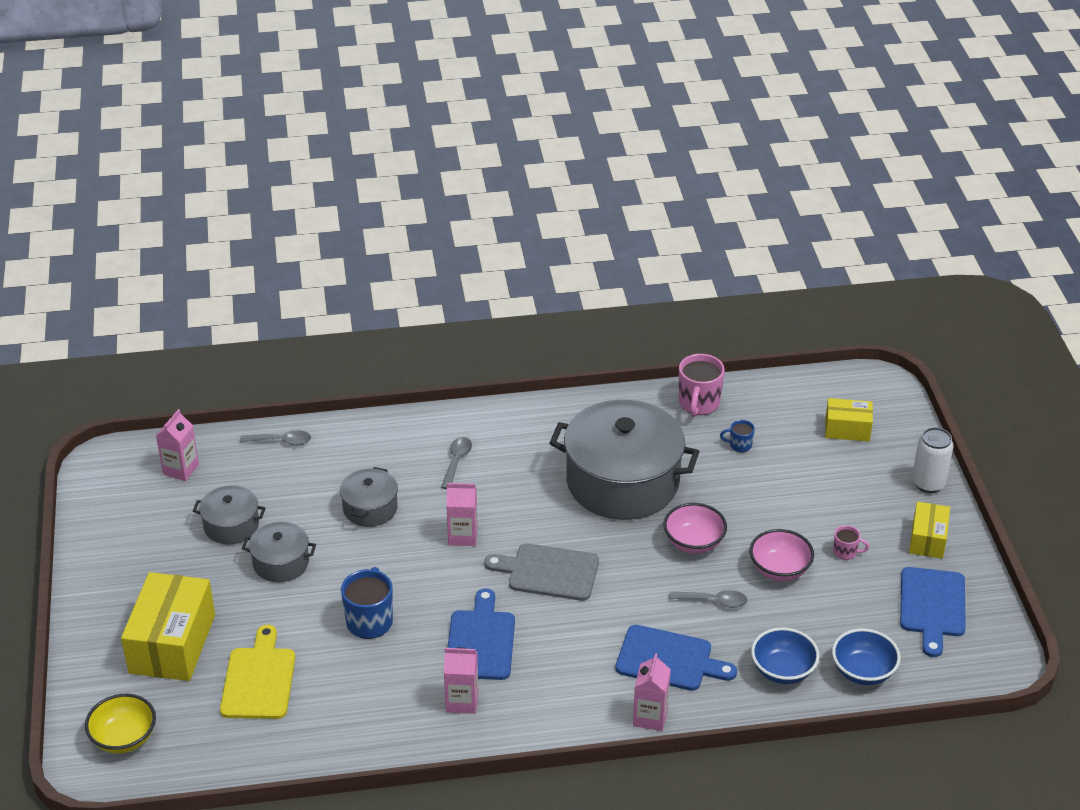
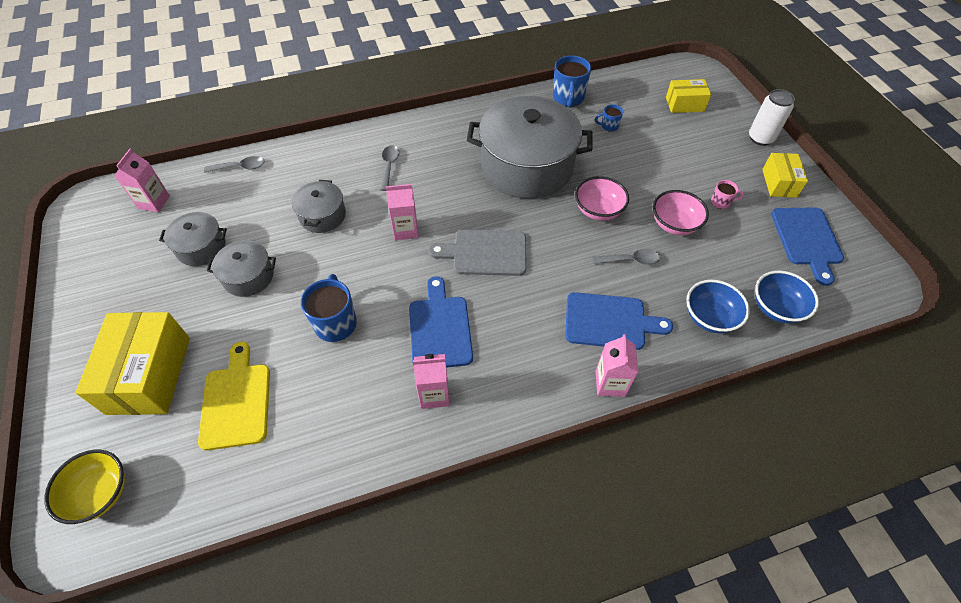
camera: 10 degrees left, 15 degrees up
pink mug [679,354,725,417] -> blue mug [553,56,591,108]

